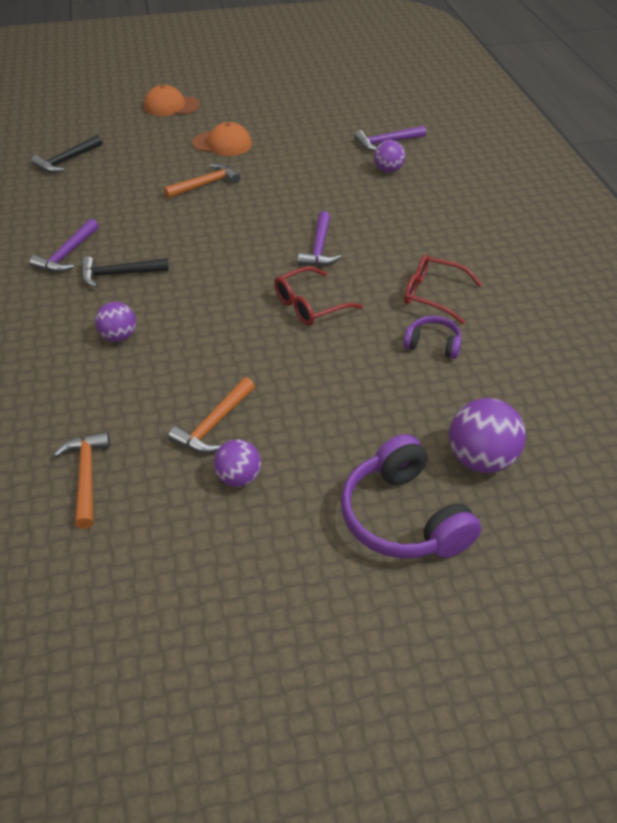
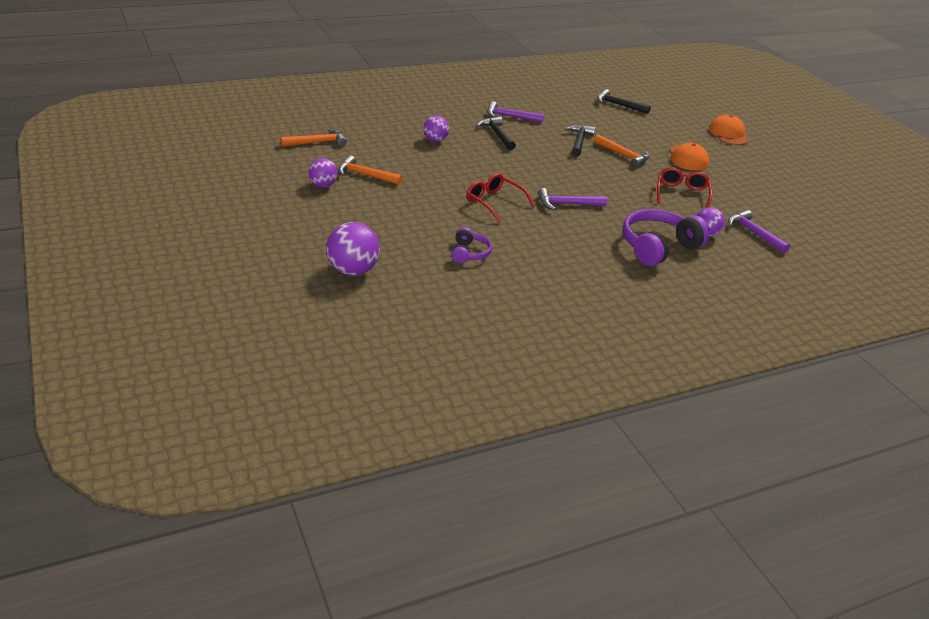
camera: 75 degrees right, 10 degrees down
purple headphones [341,434,481,559] -> purple headphones moved to [622,209,710,266]
red glasses [404,255,482,324] -> red glasses moved to [657,167,712,208]
none -> black hammer [565,125,596,157]

